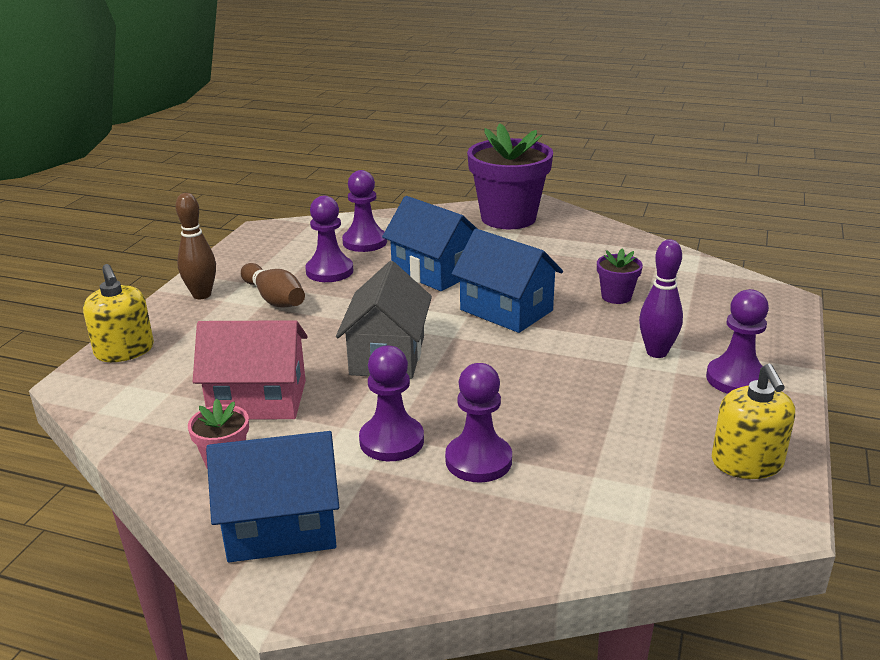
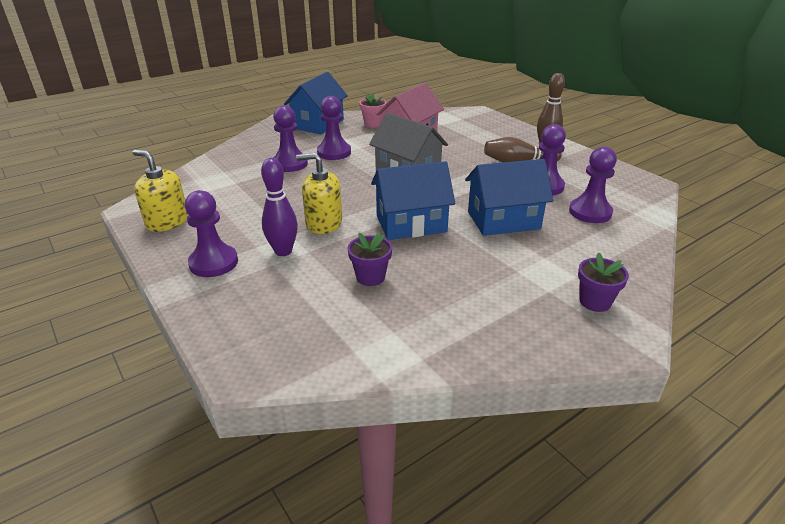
camera: 125 degrees right, 5 degrees up
yellow soap dispenser [83,264,154,362] -> yellow soap dispenser moved to [296,153,342,234]
purple flower pot [467,123,553,229] -> purple flower pot [578,253,629,312], size x0.45

